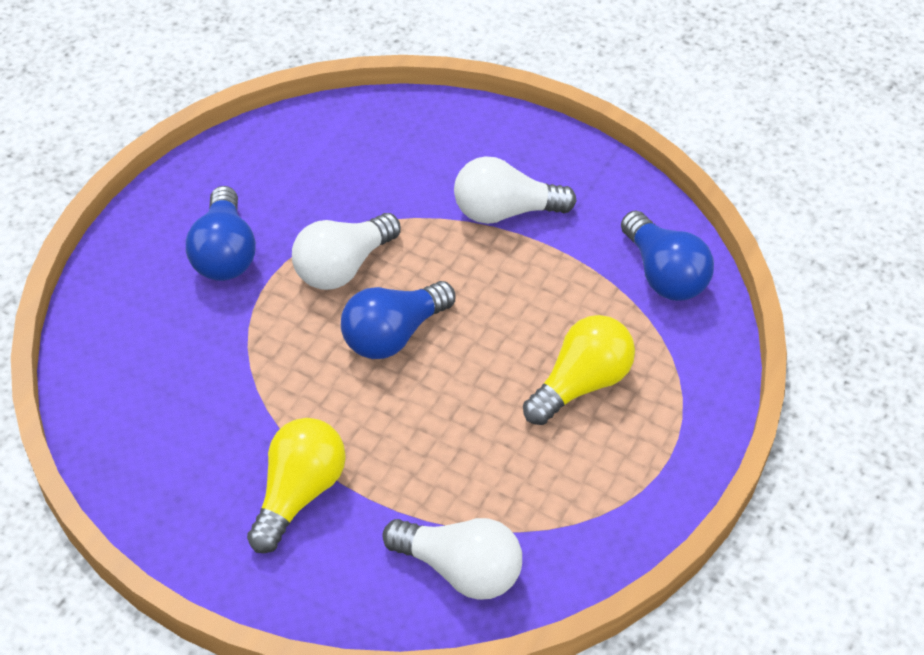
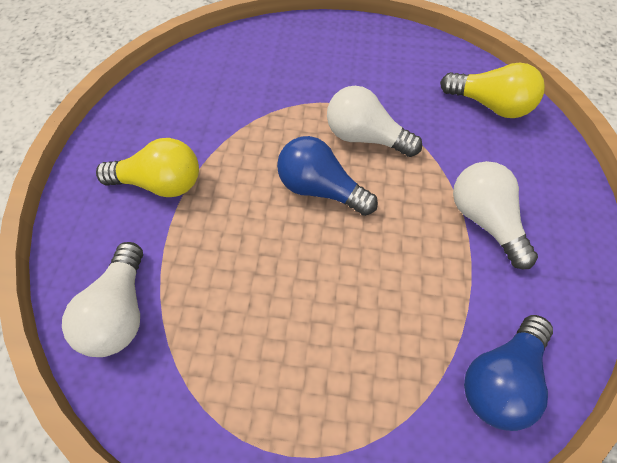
camera: 70 degrees right, 10 degrees up
blue light bulb [186,186,256,281] -> none
yellow light bulb [523,315,635,425] -> yellow light bulb moved to [440,62,545,118]

